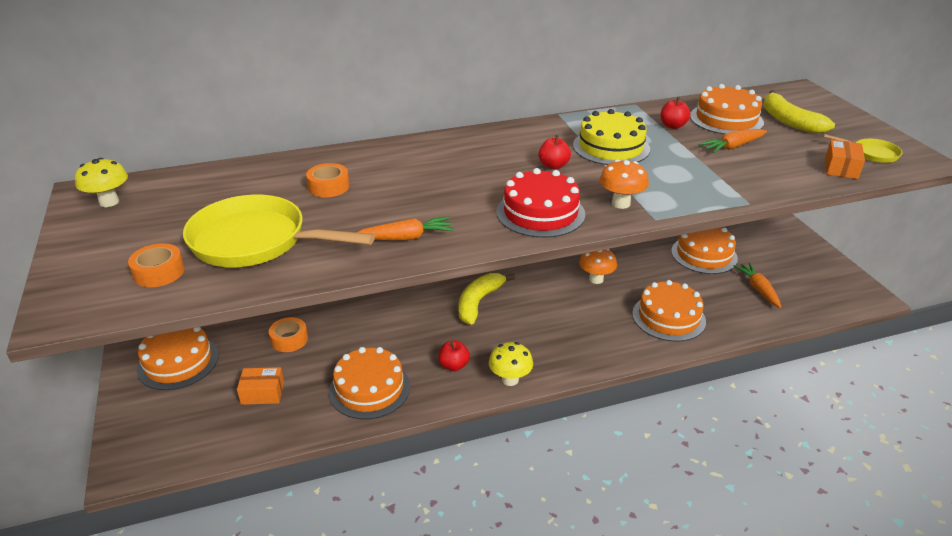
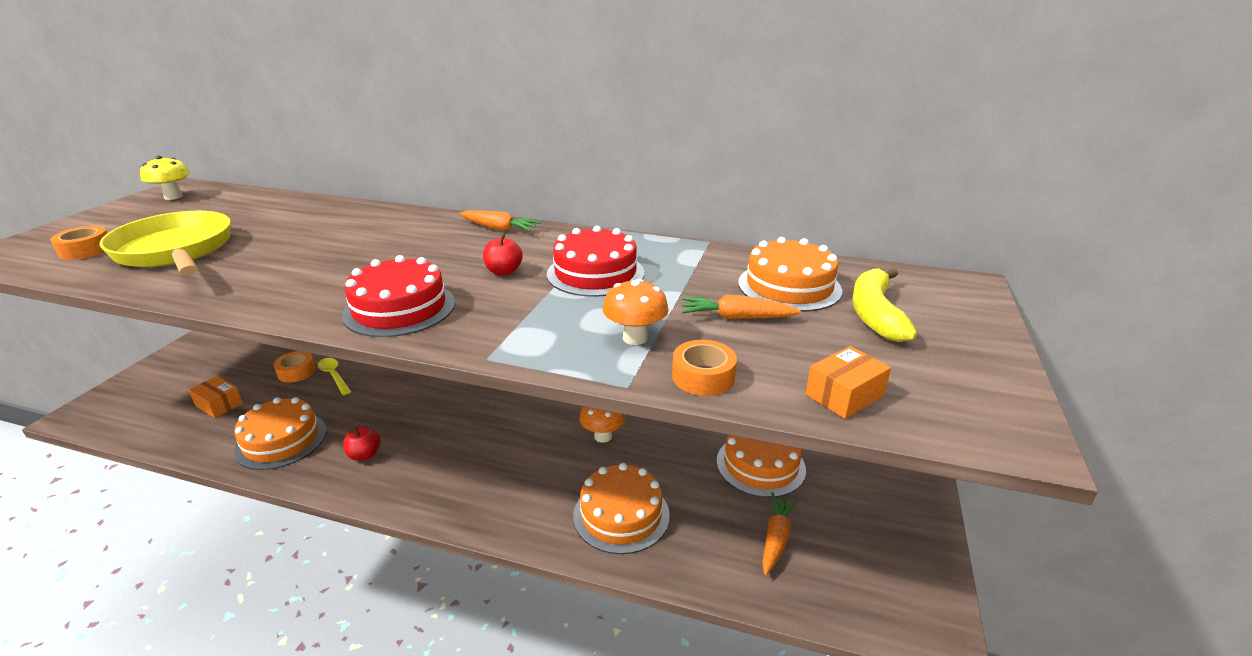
camera: 35 degrees right, 5 degrees down
orange cake [137,327,219,390] -> none
orange tape [306,163,349,197] -> orange tape moved to [672,340,737,396]
orange carrot [356,217,454,240] -> orange carrot moved to [459,210,541,231]
yellow banana [458,273,515,325] -> none
yellow mushroom [489,342,533,386] -> none
yellow cake [573,109,650,165] -> red cake [547,226,644,297]
orange mushroom [599,160,649,209] -> orange mushroom moved to [602,279,669,345]
red apple [661,97,691,129] -> none
yellow pan [824,134,903,163] -> none
none -> yellow spoon [318,358,351,395]

